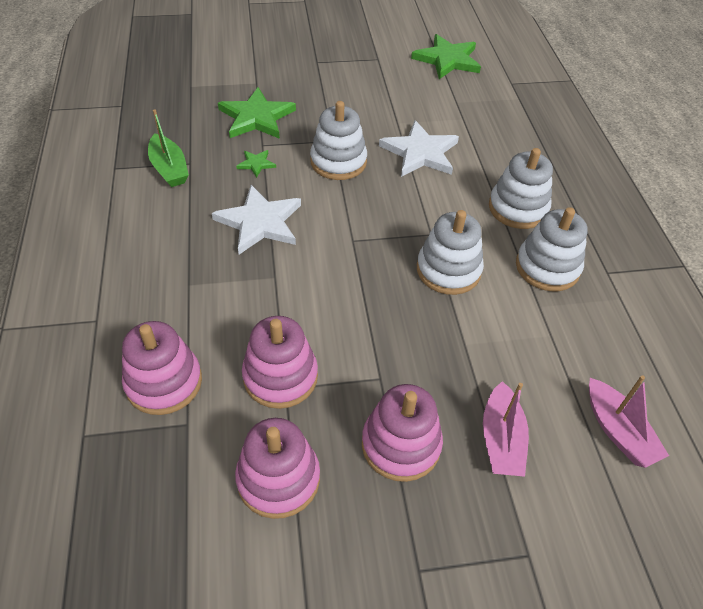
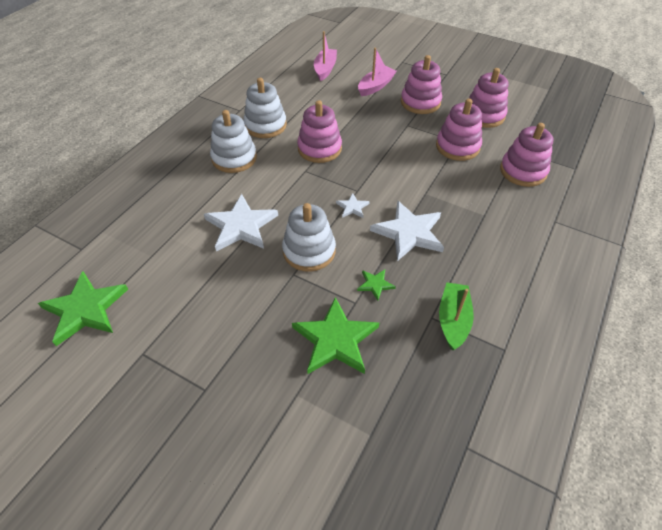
camera: 140 degrees left, 0 degrees up
white stacking toy [417,210,484,295] -> pink stacking toy [297,100,342,163]
none -> white star [336,193,370,218]

